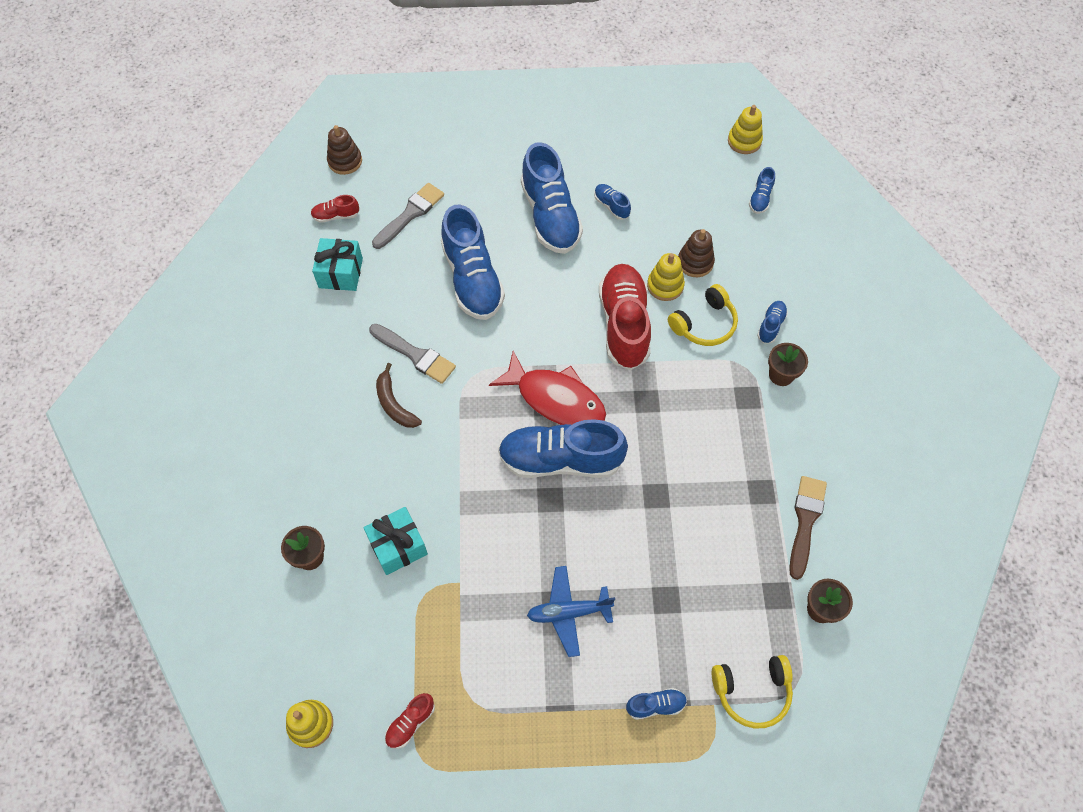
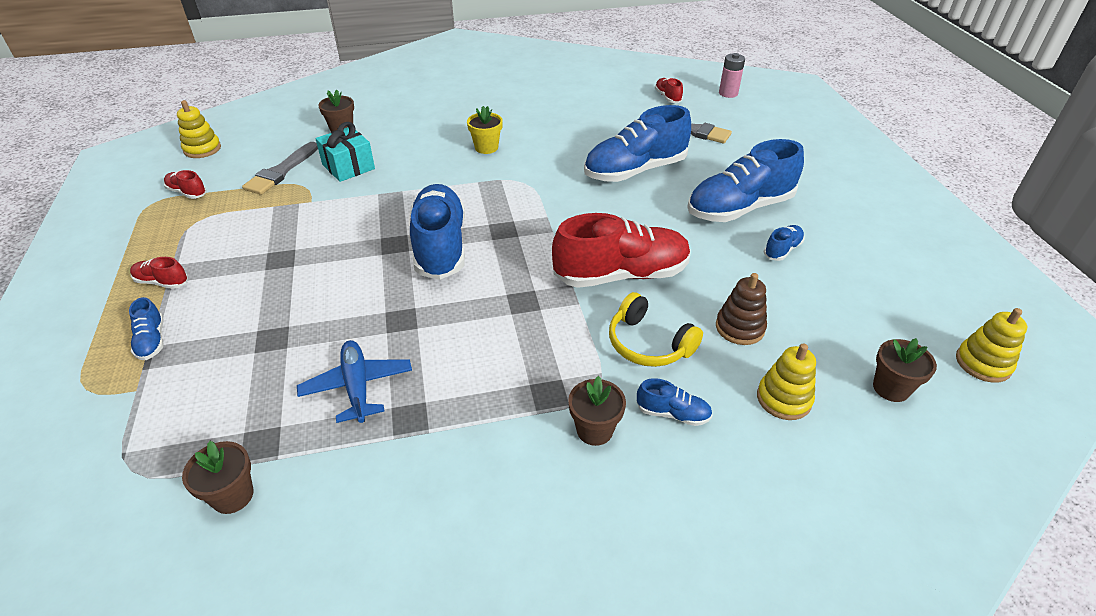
camera: 80 degrees right, 20 degrees down
turquoise gift [312,238,363,291] -> none
brown stacking toy [327,125,362,175] -> pink battery [719,53,745,98]
grey brush [369,324,456,384] -> grey brush moved to [242,142,318,195]
brown banana [376,363,422,428] -> yellow flower pot [467,106,503,154]
red fish [489,351,606,425] -> none
blue plane [527,566,615,657] -> blue plane moved to [297,340,412,423]
yellow stacking toy [647,253,685,301] -> yellow stacking toy moved to [757,343,816,420]
yellow headphones [712,655,793,728] -> none
blue shoe [749,167,775,214] -> brown flower pot [873,338,937,402]
brown brush [789,476,827,580] -> none
none -> red shoe [130,257,188,289]

